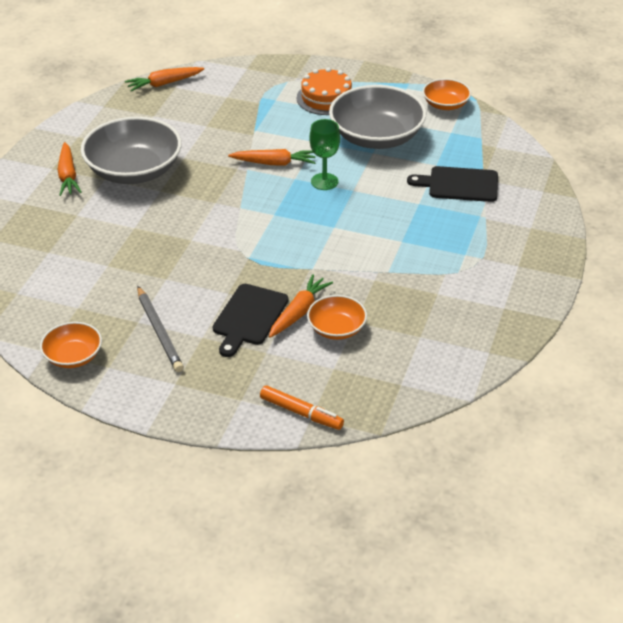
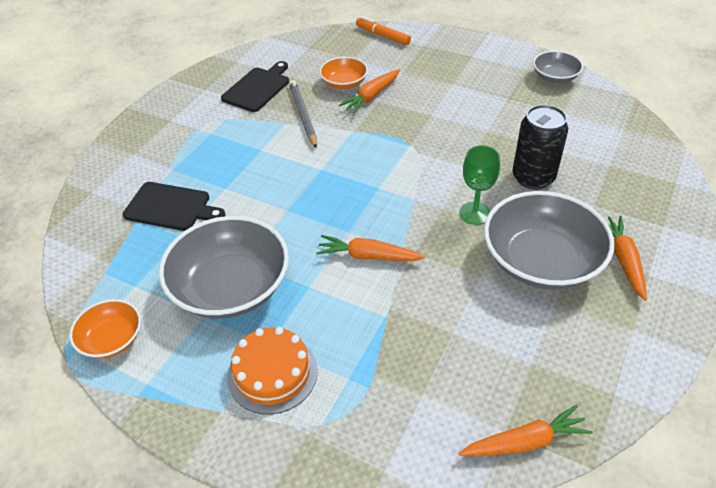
camera: 170 degrees left, 5 degrees up
orange bowl [40,322,102,368] -> grey bowl [533,51,583,83]
grey pencil [137,286,184,372] -> grey pencil moved to [289,80,317,148]
black cutting board [213,284,289,357] -> black cutting board moved to [221,61,289,112]
green goblet [309,119,340,190] -> green goblet moved to [459,145,500,225]
none -> black can [512,104,568,190]

